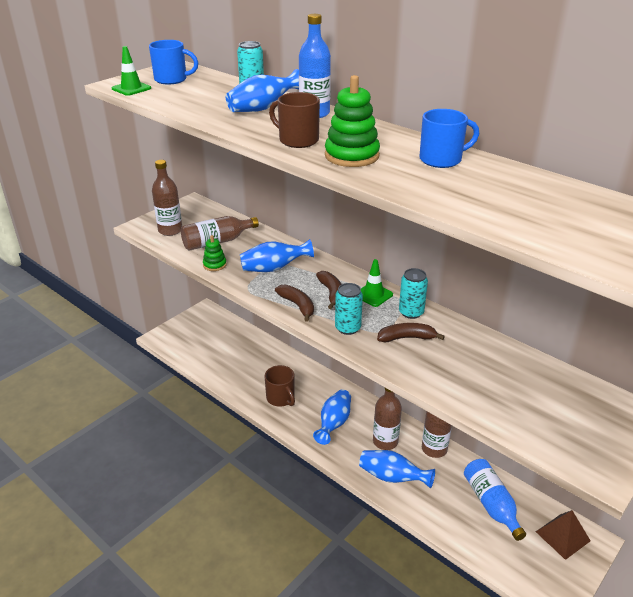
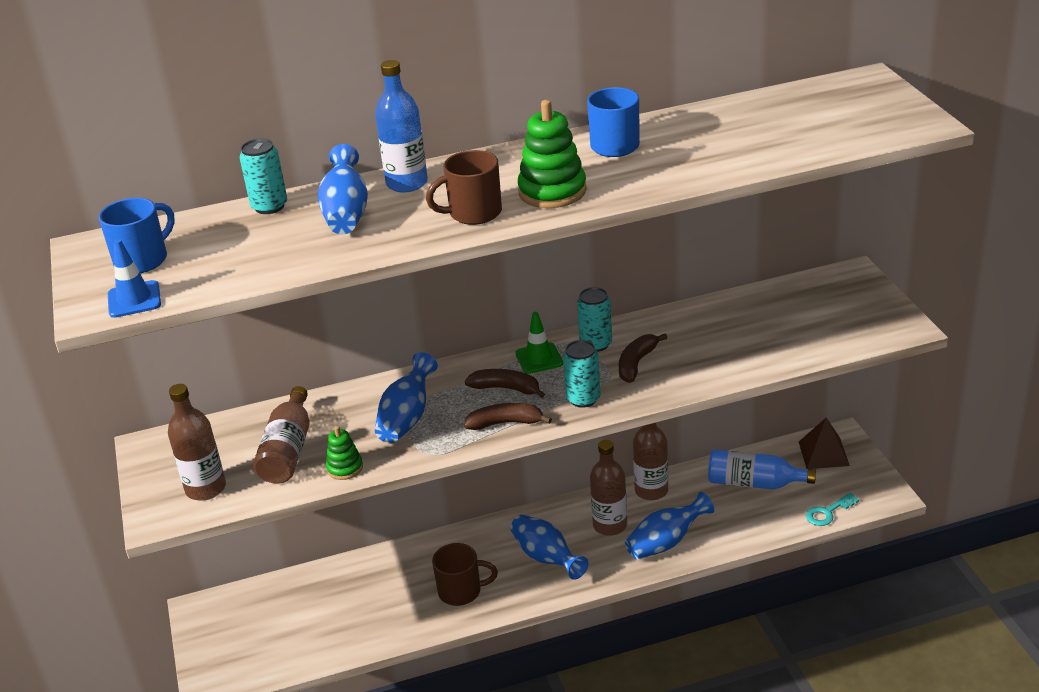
camera: 55 degrees left, 0 degrees up
green traffic cone [112,46,151,96] -> blue traffic cone [108,239,161,318]
none -> turquoise key [806,493,859,526]

